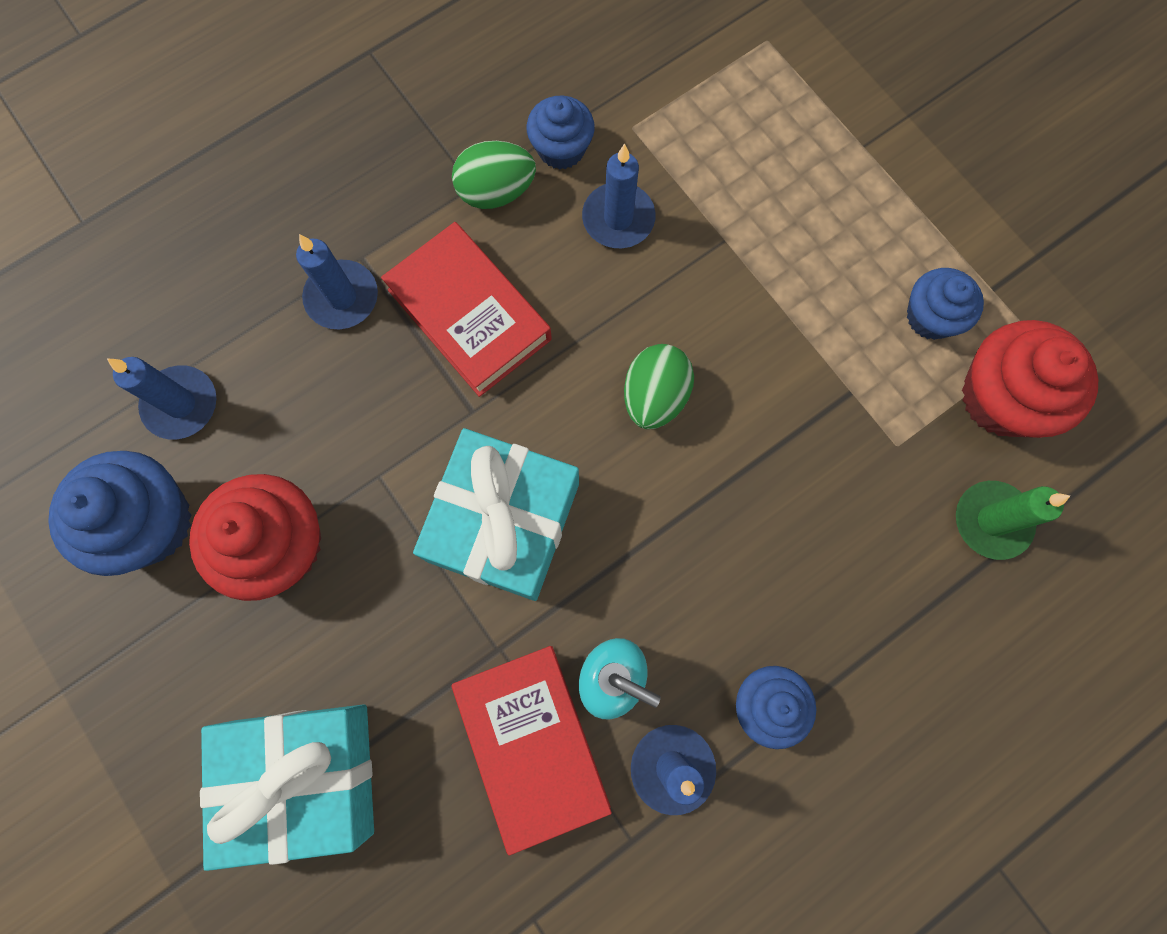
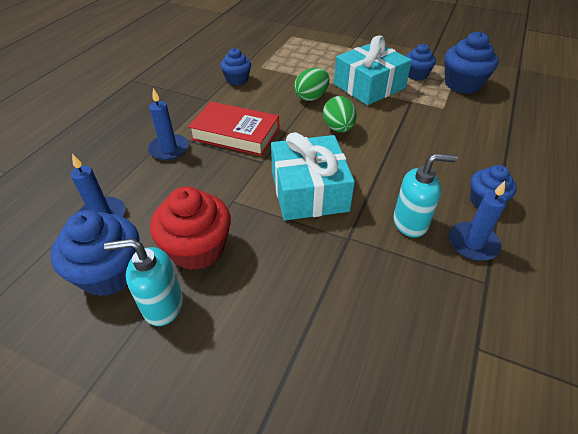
camera: 30 degrees left, 30 degrees down
turquoise gift [200,704,374,871] -> turquoise gift moved to [334,35,412,105]
green egg [452,141,536,209] -> green egg moved to [294,68,329,101]
red book [452,646,612,856] -> none
blue candle [582,144,655,248] -> none
green candle [956,481,1070,560] -> none
red cupcake [962,320,1098,438] -> blue cupcake [445,31,499,94]
none -> turquoise soap dispenser [104,238,183,326]

